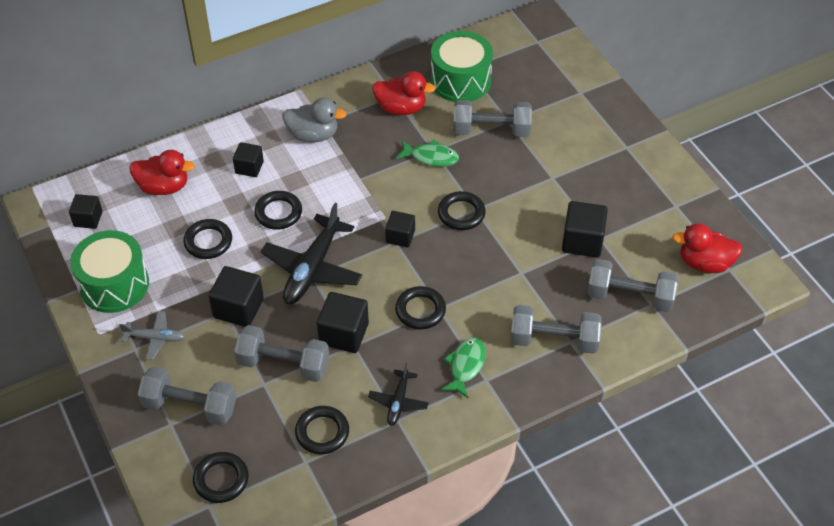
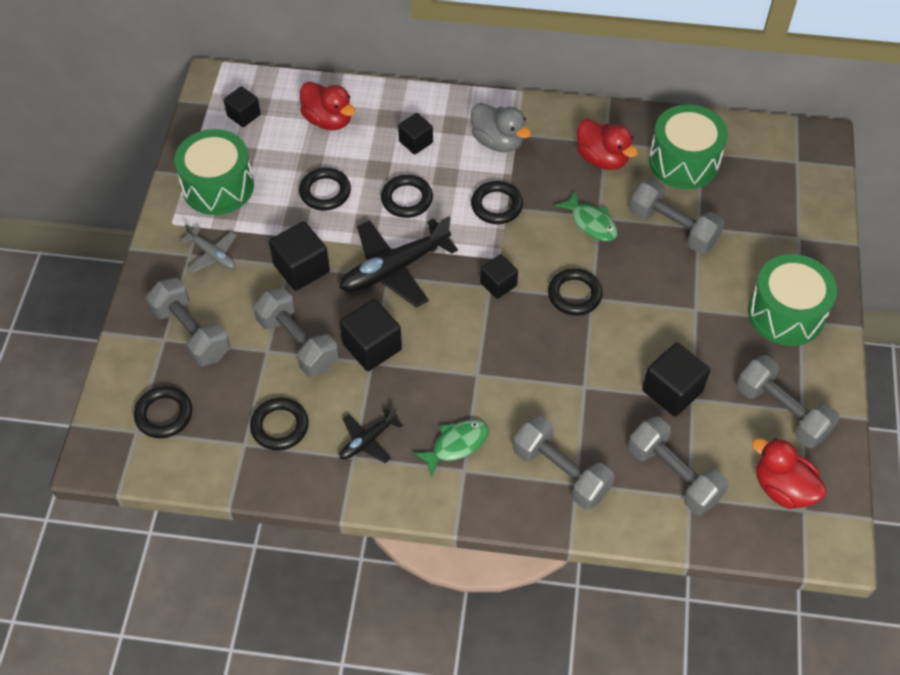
camera: 35 degrees right, 5 degrees up
black ring [395,286,446,330] -> black ring moved to [471,181,523,224]
none -> grey dumbbell [737,355,839,448]
none -> green drum [748,254,837,346]

